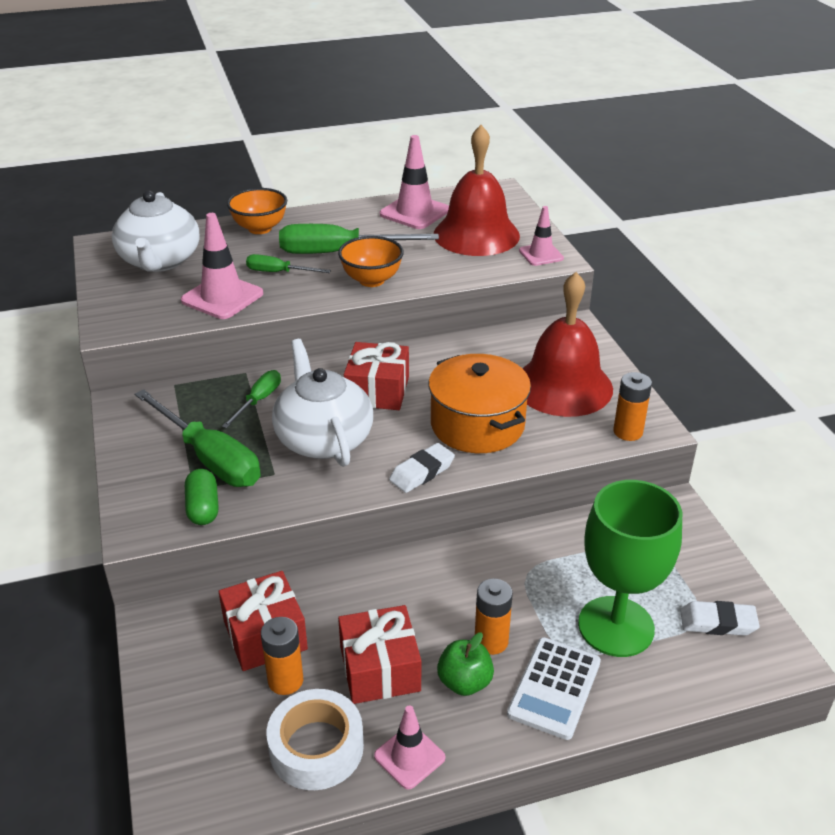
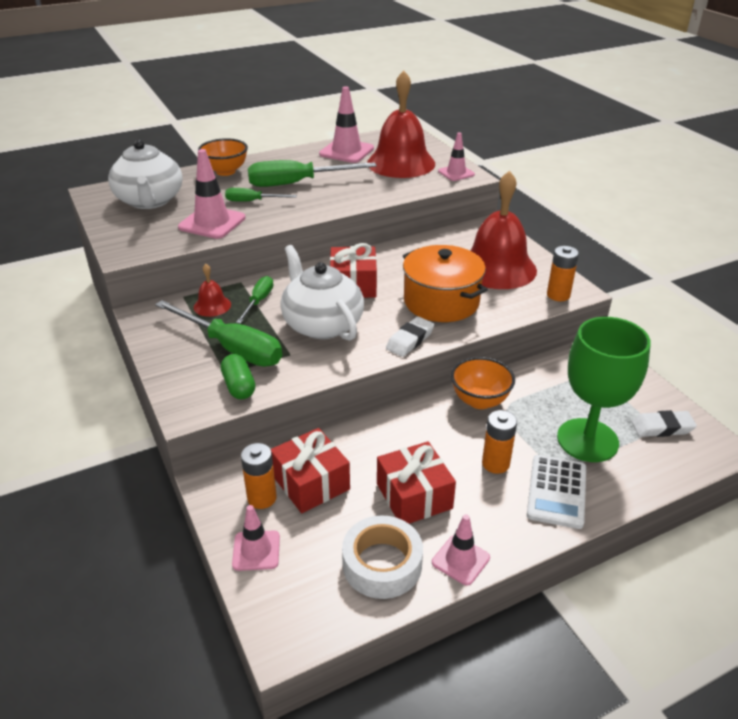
camera: 10 degrees left, 0 degrees up
orange battery [261,617,303,695] -> orange battery moved to [241,443,277,509]
orange bowl [338,236,404,287] -> orange bowl moved to [451,357,515,409]
green apple [437,632,494,696] -> none
none -> red bell [194,264,231,317]
none -> pink traffic cone [232,505,280,571]

